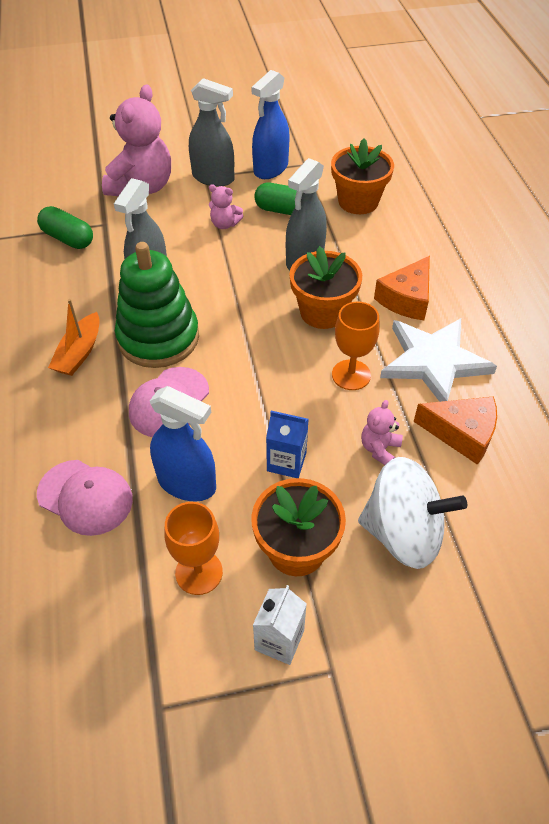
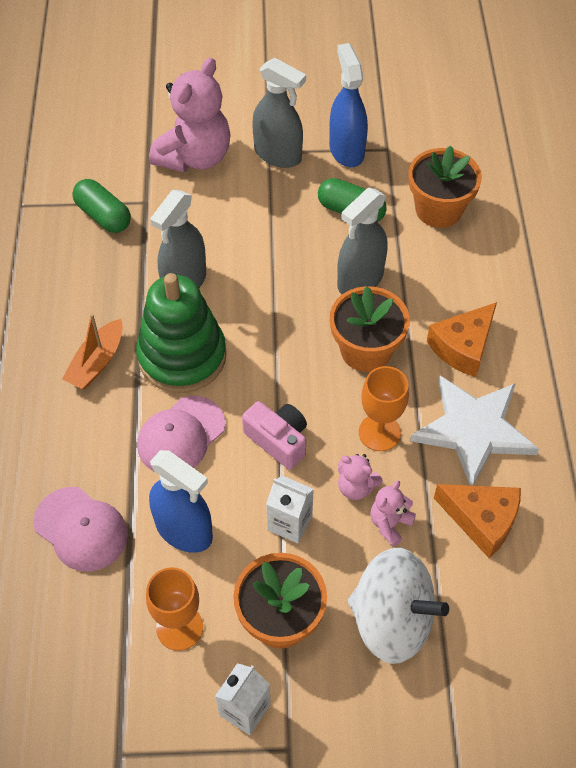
camera: 10 degrees right, 5 degrees up
pink teddy bear [209,184,243,229] -> pink teddy bear moved to [338,454,383,500]
blue spray bottle [251,70,290,179] -> blue spray bottle turned 120 degrees clockwise [329,43,368,167]
blue carton [266,411,309,478] -> white carton [266,475,314,543]
none -> pink camera [242,401,307,470]

